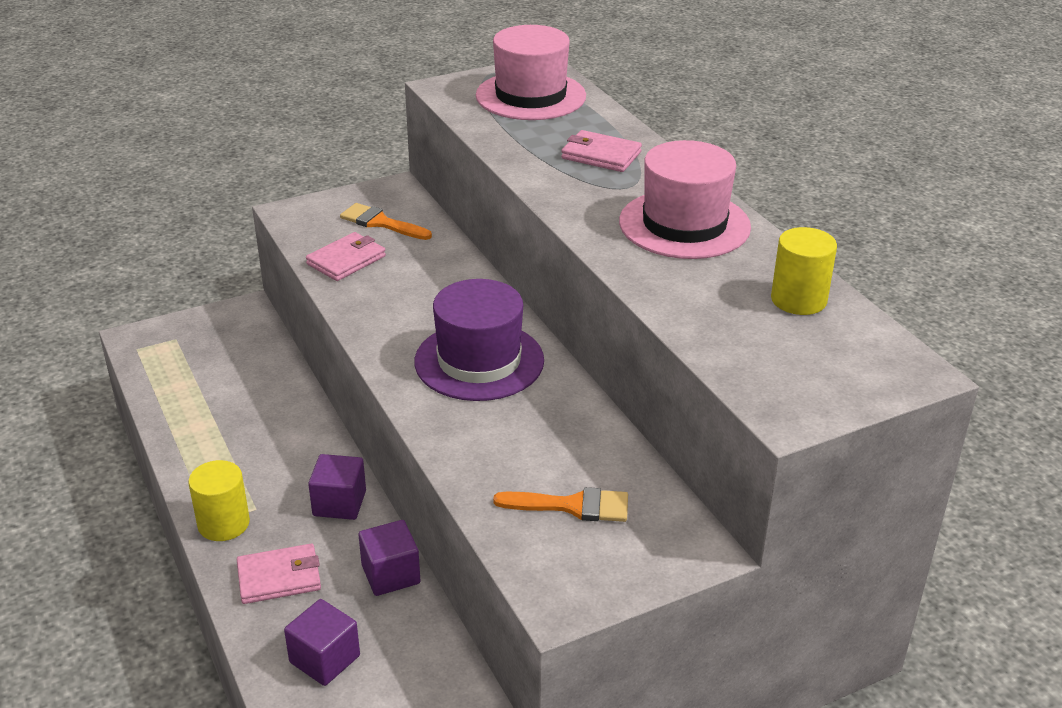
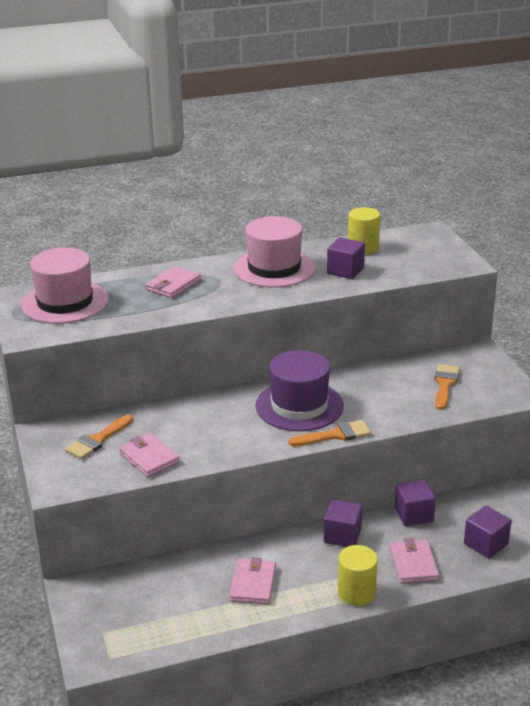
camera: 80 degrees left, 5 degrees down
none -> pink wallet [229,557,276,604]
none -> orange brush [289,420,371,446]
none -> purple cube [327,237,365,279]

